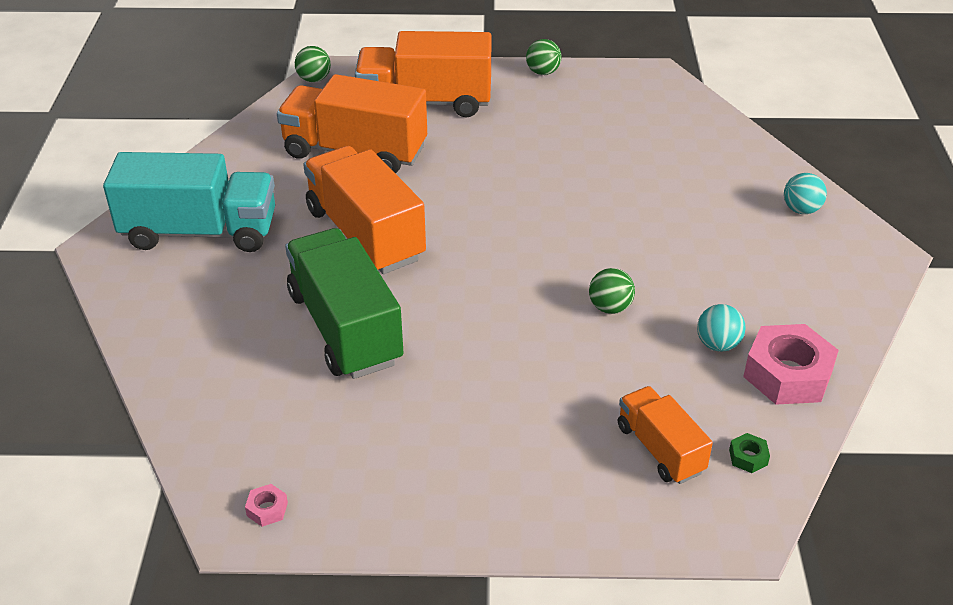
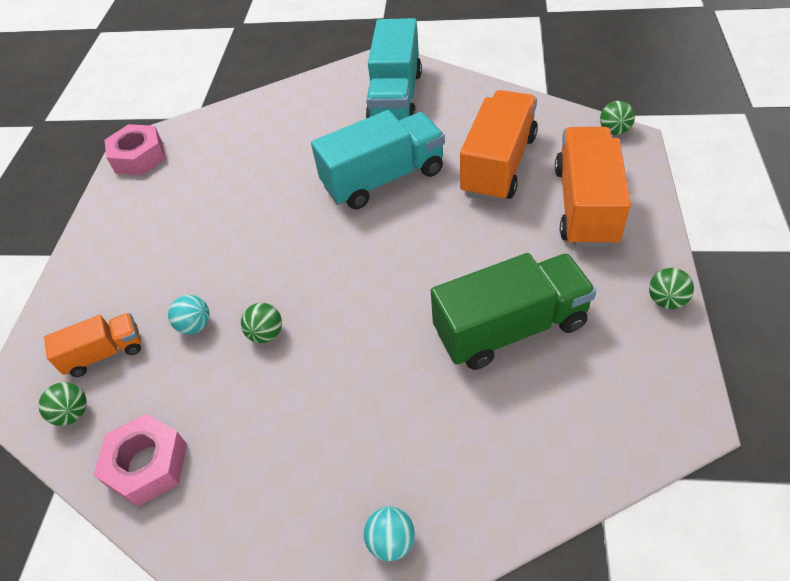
camera: 100 degrees right, 10 degrees up
pink nut [245,484,288,527] -> pink nut [105,124,166,175], size x2.39
green truck [285,228,404,379] -> green truck moved to [431,253,596,370]
orange truck [303,146,426,274] -> turquoise truck [311,110,445,209]
turquoise ball [697,304,746,352] -> turquoise ball moved to [168,295,210,334]
green nut [729,433,770,473] -> green ball [39,382,87,426]

